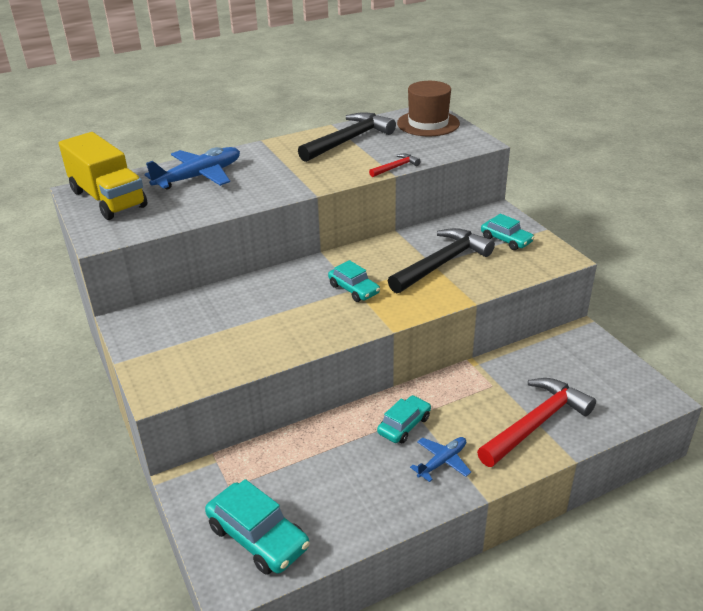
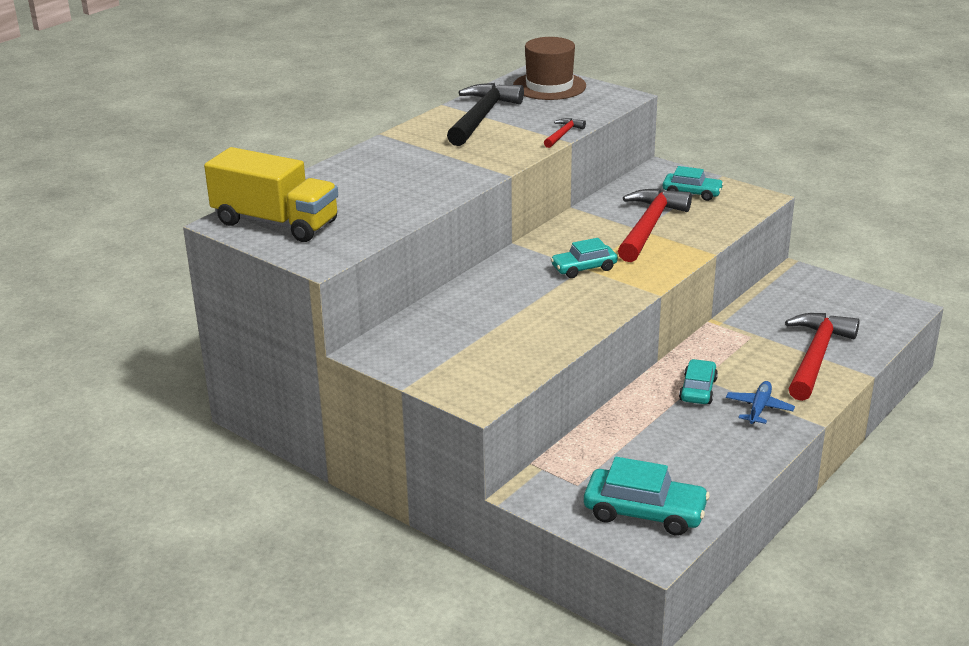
camera: 25 degrees left, 5 degrees down
blue plane [145,147,240,189] -> none
turquoise car [328,260,380,302] -> turquoise car turned 135 degrees clockwise [551,238,618,278]
black hammer [388,228,495,293] -> red hammer [618,188,692,262]

